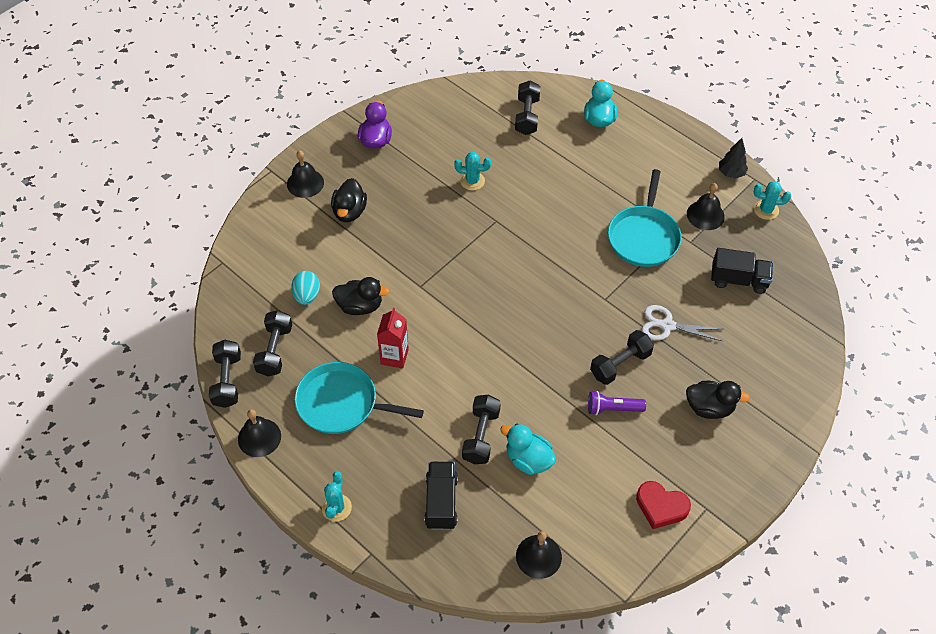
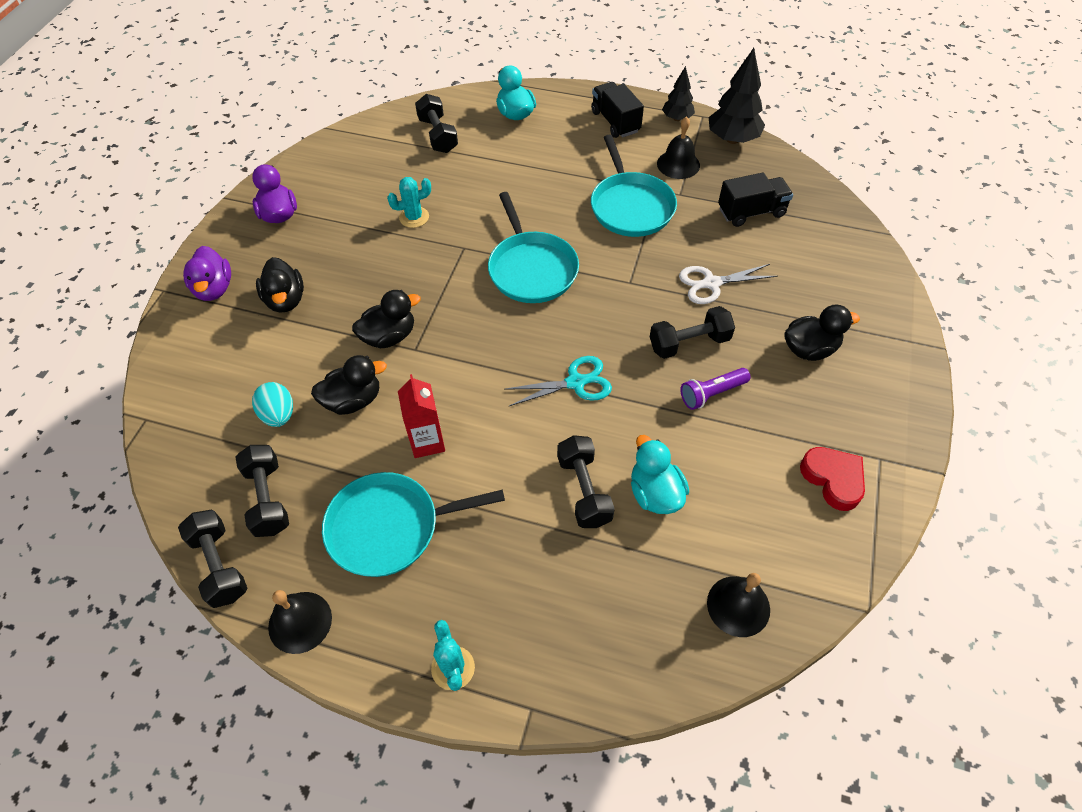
camera: 25 degrees left, 0 degrees up
black bell [287,151,324,198] -> purple duck [183,246,231,301]
black truck [425,462,458,530] -> black truck moved to [591,82,644,138]
turquoise duck [500,423,556,475] -> turquoise duck turned 60 degrees clockwise [631,435,689,514]
black dumbbell [590,330,654,385] -> black dumbbell turned 45 degrees clockwise [650,306,735,359]
red heart [636,481,691,529] -> red heart turned 120 degrees counterclockwise [800,447,865,511]
turquoise cactus [754,181,791,220] -> black tree [709,48,765,144]
none -> black duck [352,290,421,348]
none -> turquoise pan [488,192,579,303]
none -> turquoise scissors [504,356,612,406]

